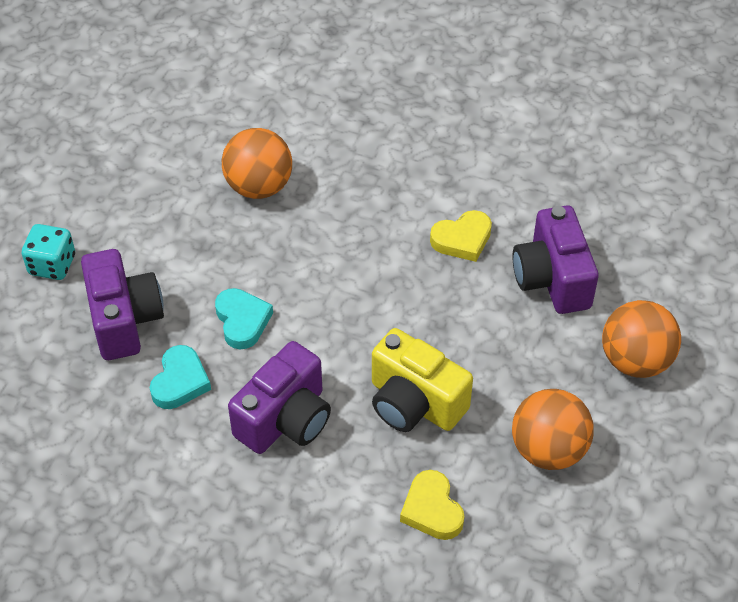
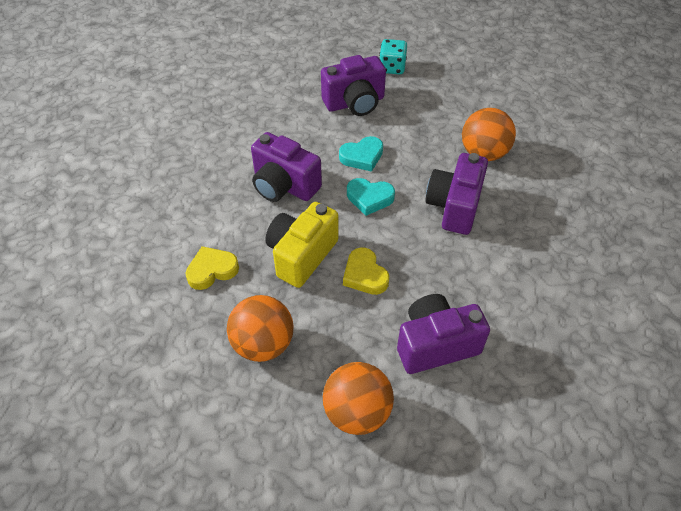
camera: 85 degrees right, 0 degrees up
turquoise heart [150,345,211,409] -> turquoise heart moved to [347,178,395,216]
yellow heart [430,210,492,262] -> yellow heart moved to [343,247,389,295]
none -> purple camera [425,153,488,235]

